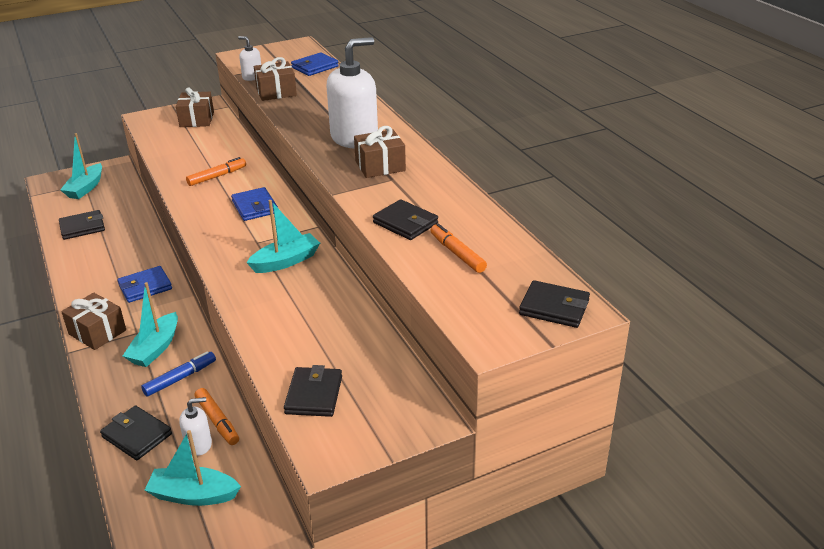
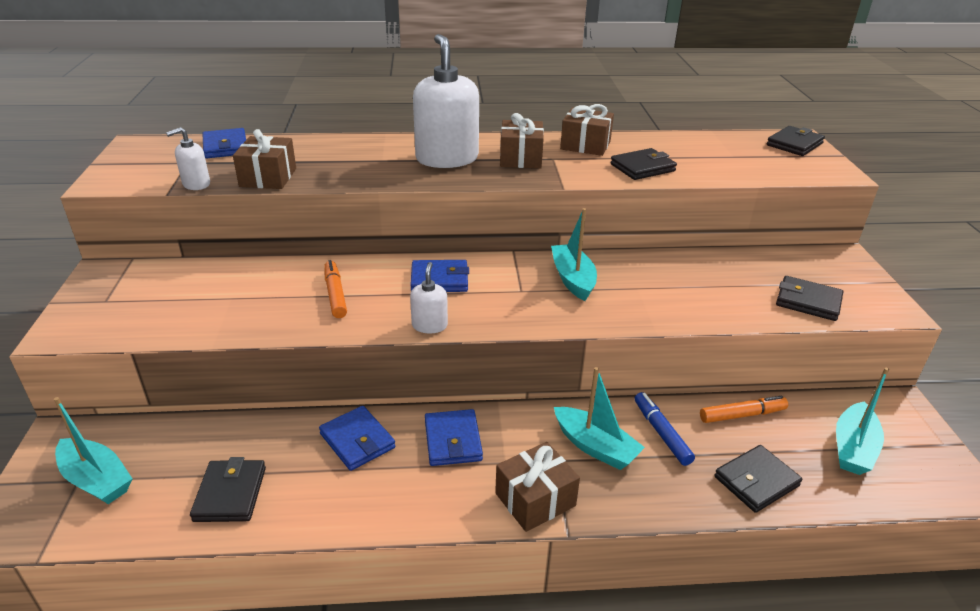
camera: 70 degrees left, 0 degrees up
brown gift [176,87,214,127] -> brown gift moved to [560,104,614,156]
white soap dispenser [179,397,212,456] -> white soap dispenser moved to [410,262,448,333]
orange marker [430,223,487,273] -> none
none -> blue wallet [319,406,395,471]

